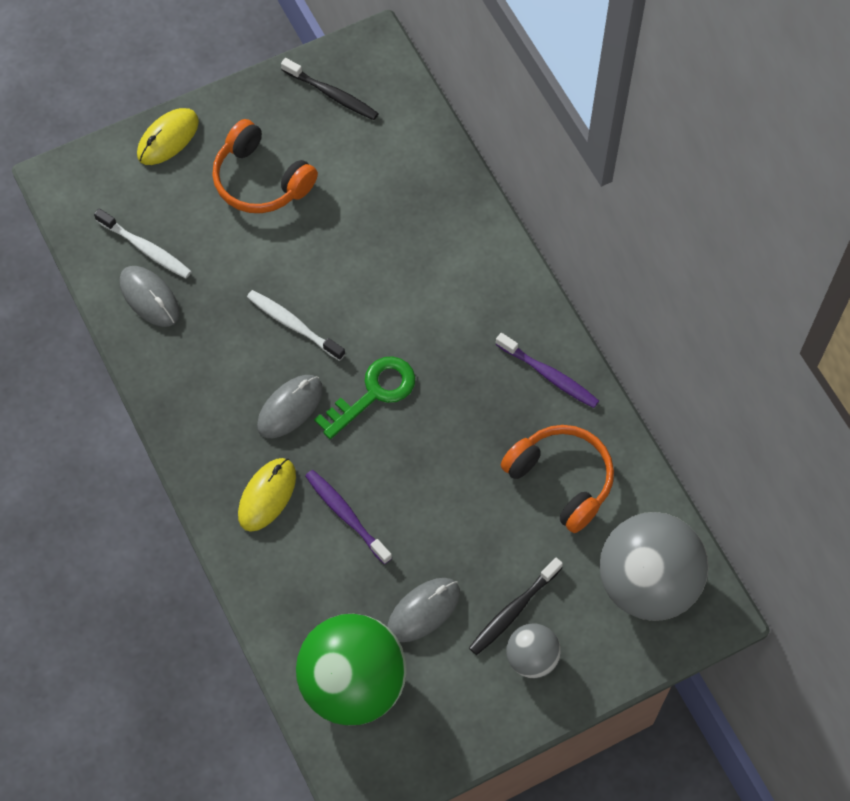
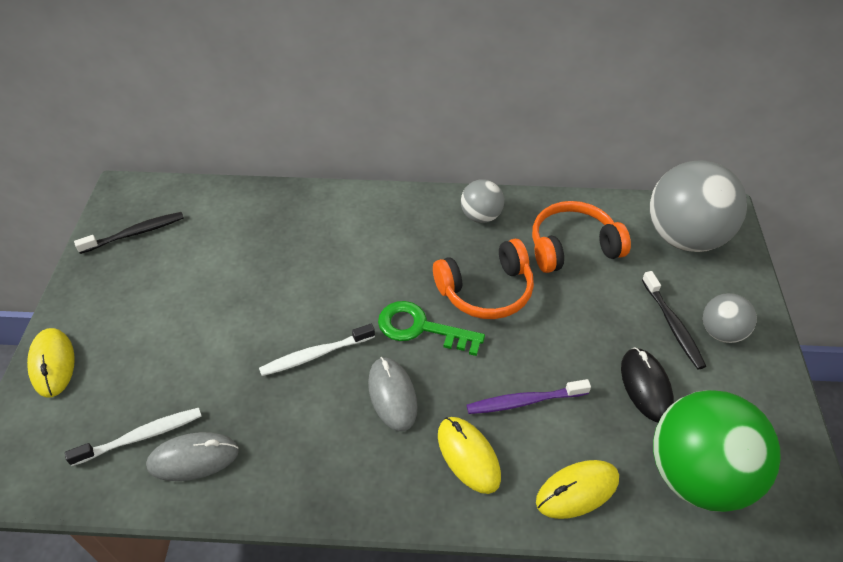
camera: 60 degrees left, 15 degrees down
orange headphones [212,119,318,213] -> orange headphones moved to [433,239,534,319]
green key [314,356,415,439] -> green key turned 60 degrees counterclockwise [378,301,485,356]
grey mouse [387,578,460,642] -> black mouse [621,347,674,422]
purple toothbrush [496,333,599,408] -> grey ball [461,179,504,223]
none -> yellow mouse [536,460,619,519]

